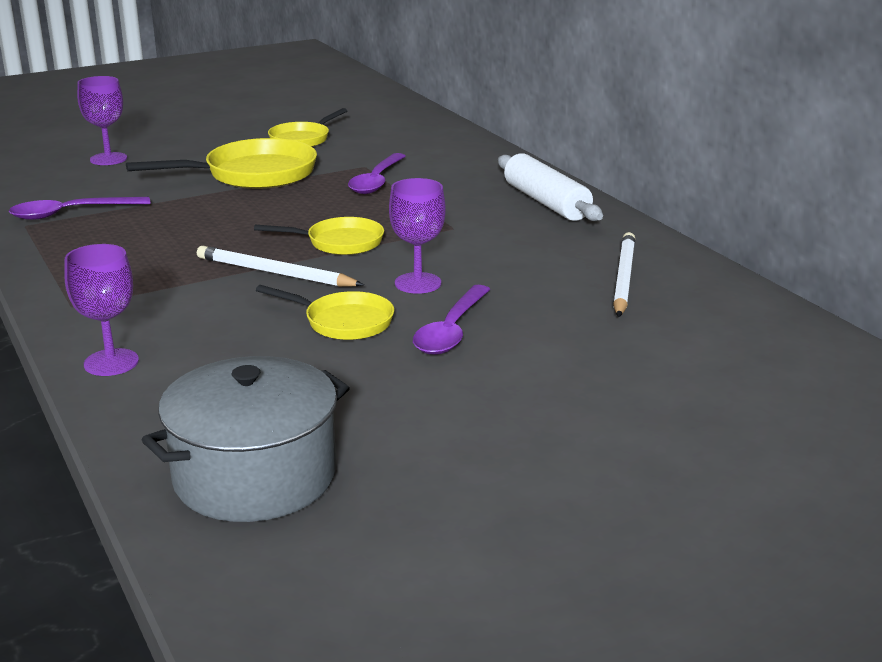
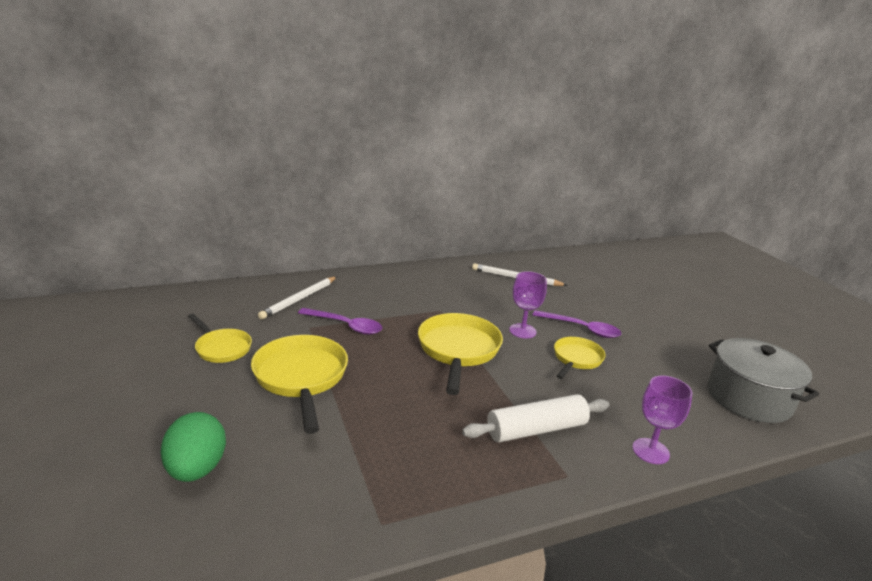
camera: 85 degrees left, 0 degrees up
purple spoon [9,197,150,220] -> none
purple goblet [77,76,127,165] -> green egg [161,412,226,482]
white pencil [197,246,364,287] -> white pencil moved to [258,277,337,319]
yellow pan [254,217,384,255] -> yellow pan [418,313,503,395], size x1.67
white rolling pin [498,153,603,221] -> white rolling pin moved to [462,394,609,442]

